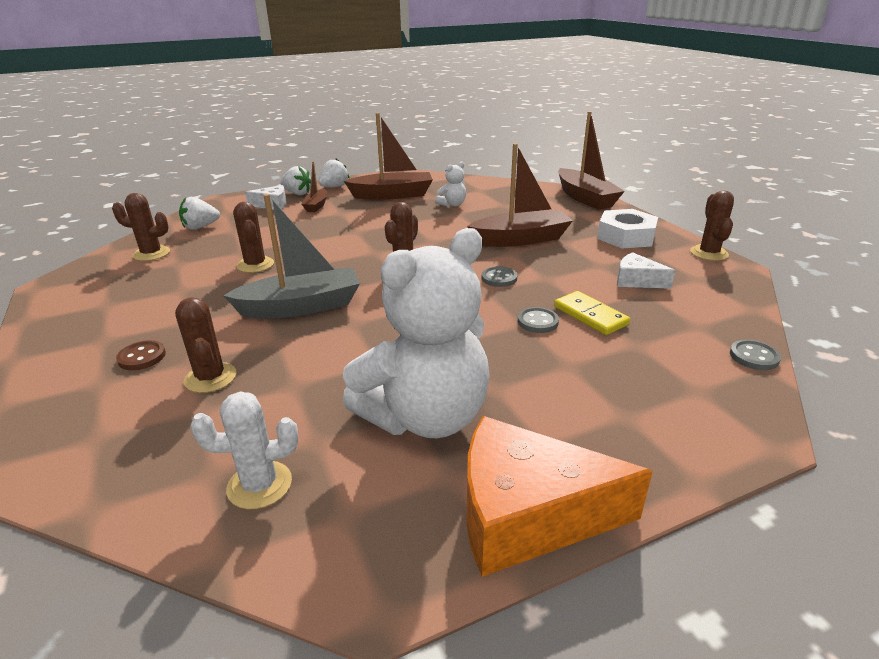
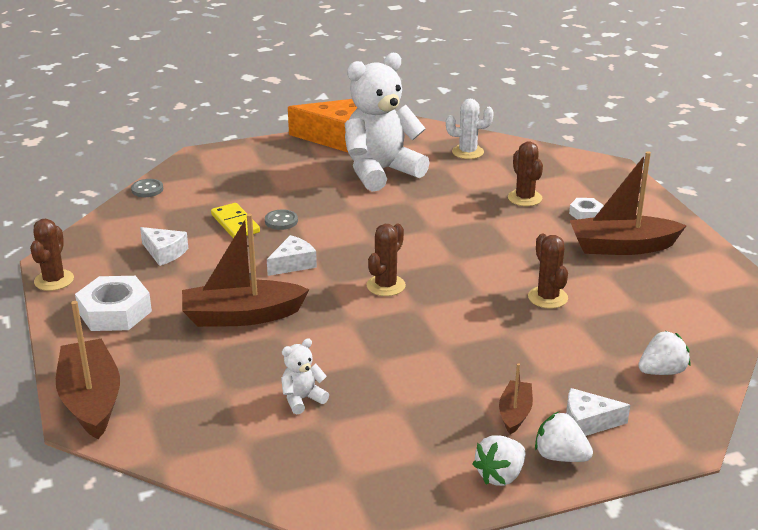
camera: 175 degrees left, 0 degrees up
brown cactus [112,193,170,261] -> none
brown button [116,340,166,370] -> white nut [569,198,604,219]
grey boat [223,194,360,319] -> none
brown boat [344,113,433,200] -> brown boat moved to [570,151,687,255]
grey button [482,266,517,287] -> white cheese [267,235,317,276]

